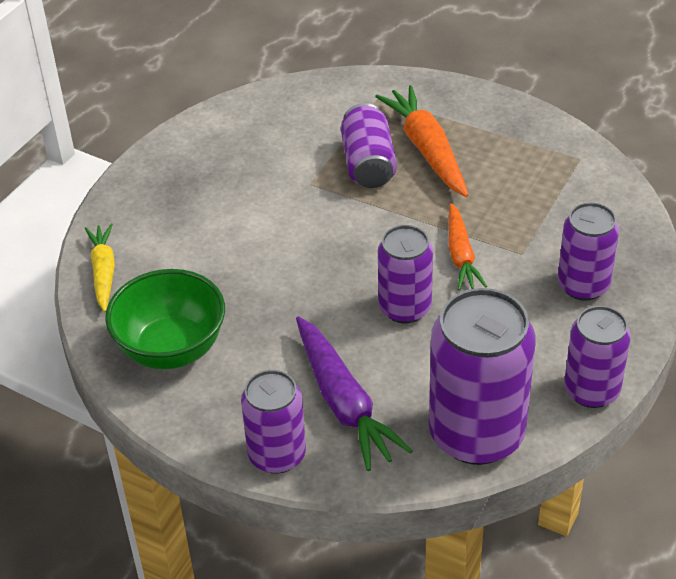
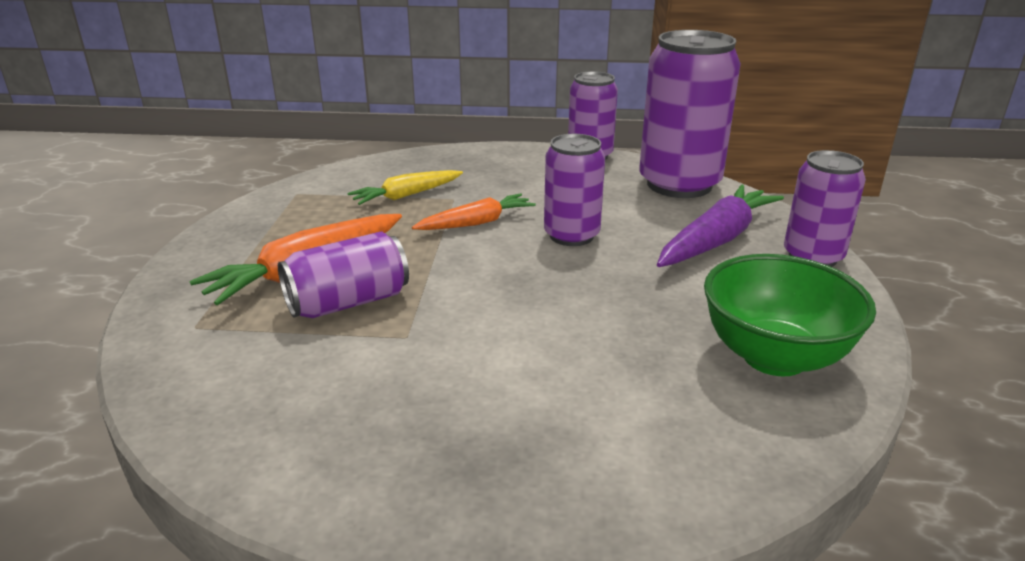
camera: 115 degrees left, 15 degrees down
yellow carrot [85,223,115,312] -> yellow carrot moved to [347,170,463,205]
purple can [558,202,619,301] -> none

